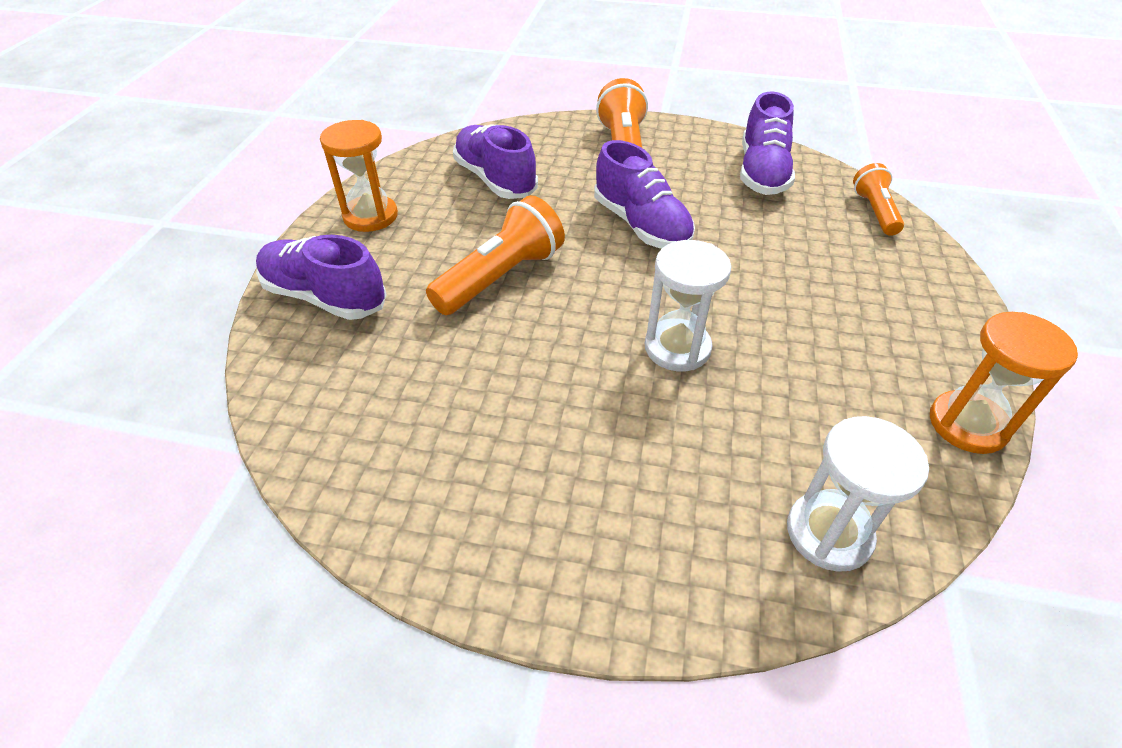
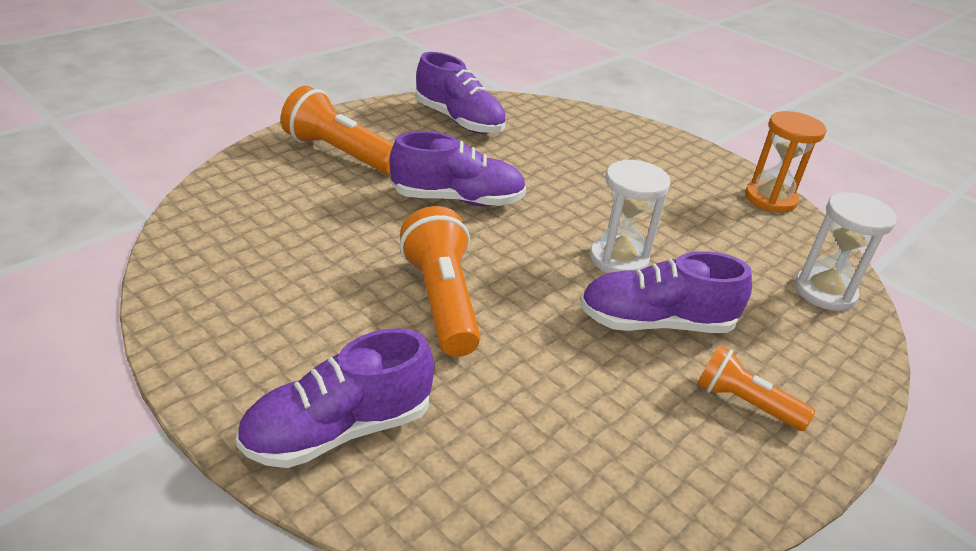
camera: 60 degrees left, 10 degrees down
orange hourglass [320,120,398,232] -> none
purple shoe [453,124,538,199] -> purple shoe moved to [580,251,752,333]
orange flashlight [853,163,904,236] -> orange flashlight moved to [697,345,815,431]

